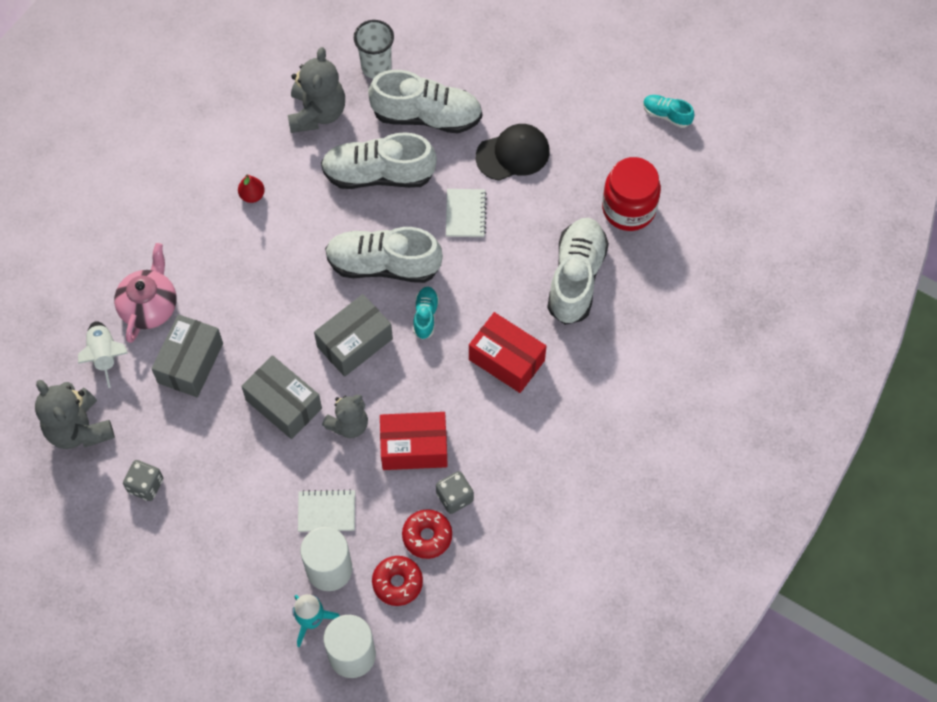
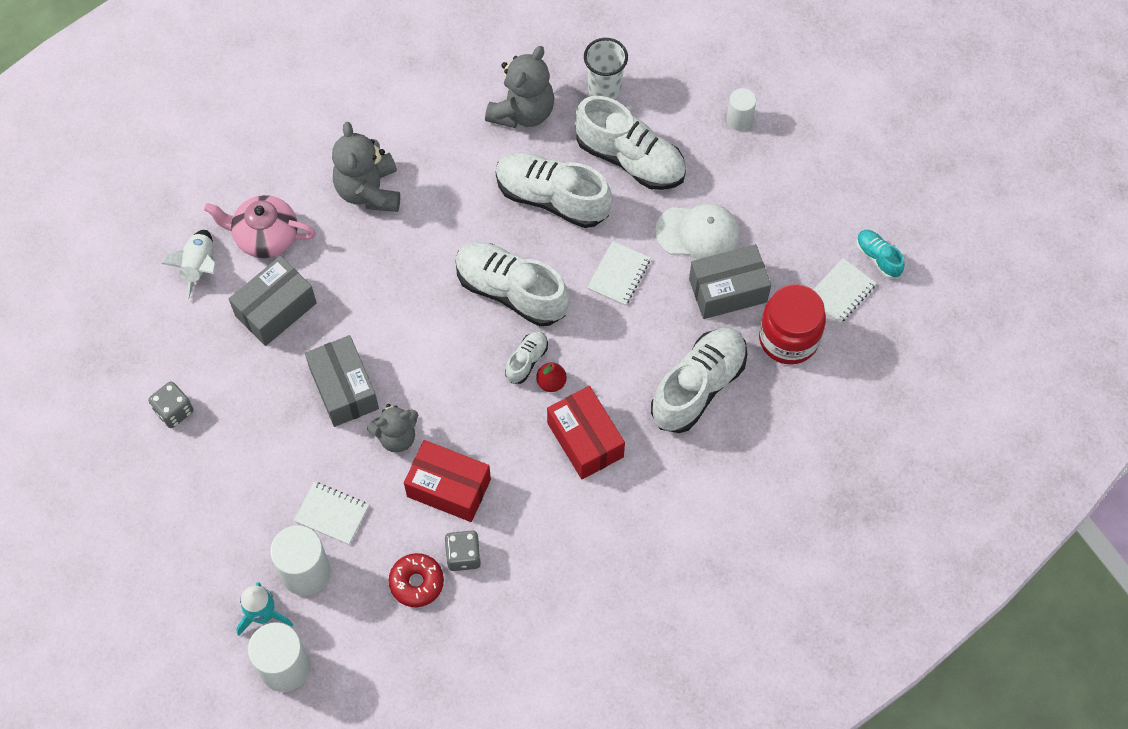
camera: 25 degrees right, 0 degrees up
grey teddy bear [35,380,115,449] -> grey teddy bear moved to [332,122,400,212]
pink teapot [114,243,177,343] -> pink teapot turned 120 degrees counterclockwise [204,195,316,258]
red pear [238,175,265,203] -> red pear moved to [536,362,567,392]
grey box [314,294,393,377] -> grey box moved to [689,244,771,319]
red donut [372,556,423,606] -> none
turquoise shoe [413,287,439,340] -> white shoe [505,331,548,384]
black cap [476,124,550,181] -> white cap [655,203,740,259]
none -> white cylinder [727,88,756,131]
none -> white notebook [813,258,876,324]

